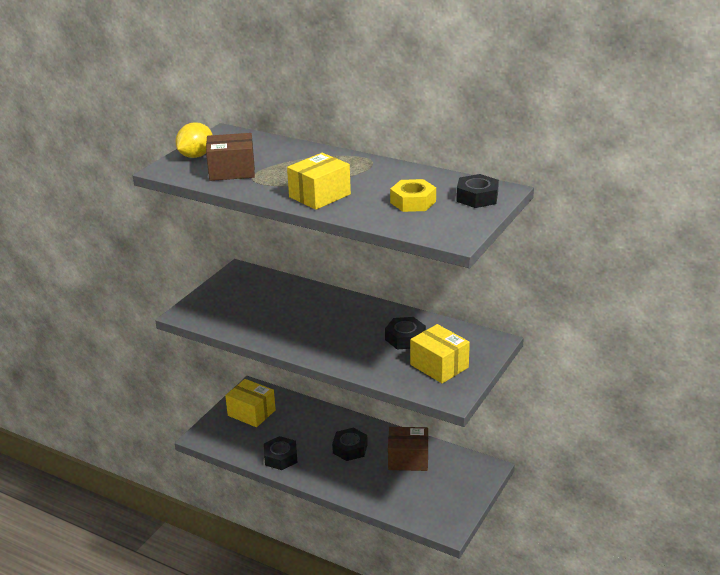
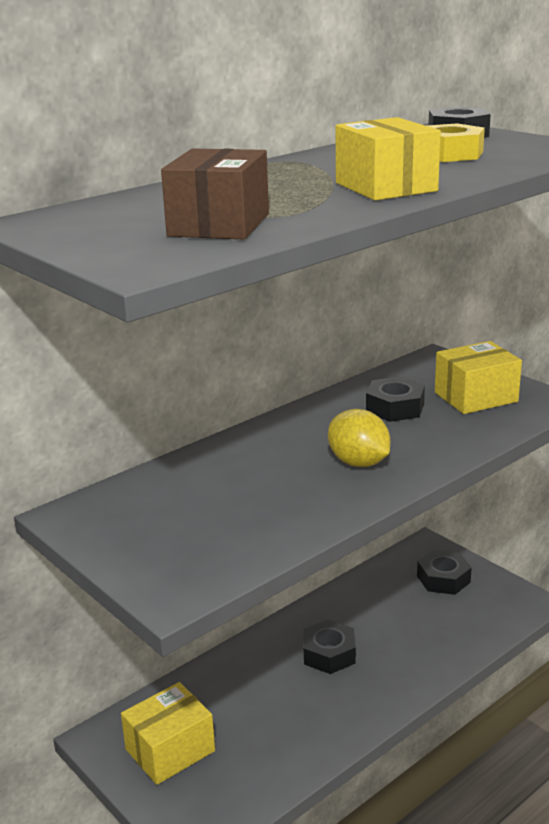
camera: 70 degrees left, 5 degrees down
yellow lemon [175,122,213,158] -> yellow lemon moved to [328,409,390,467]
black nut [264,436,298,470] -> black nut moved to [417,550,472,595]
brown box [388,427,428,471] -> none

